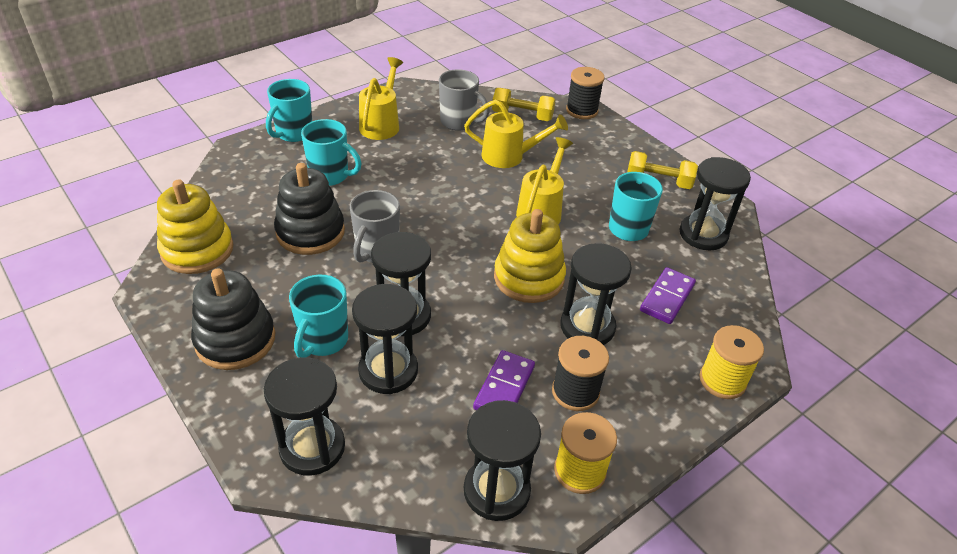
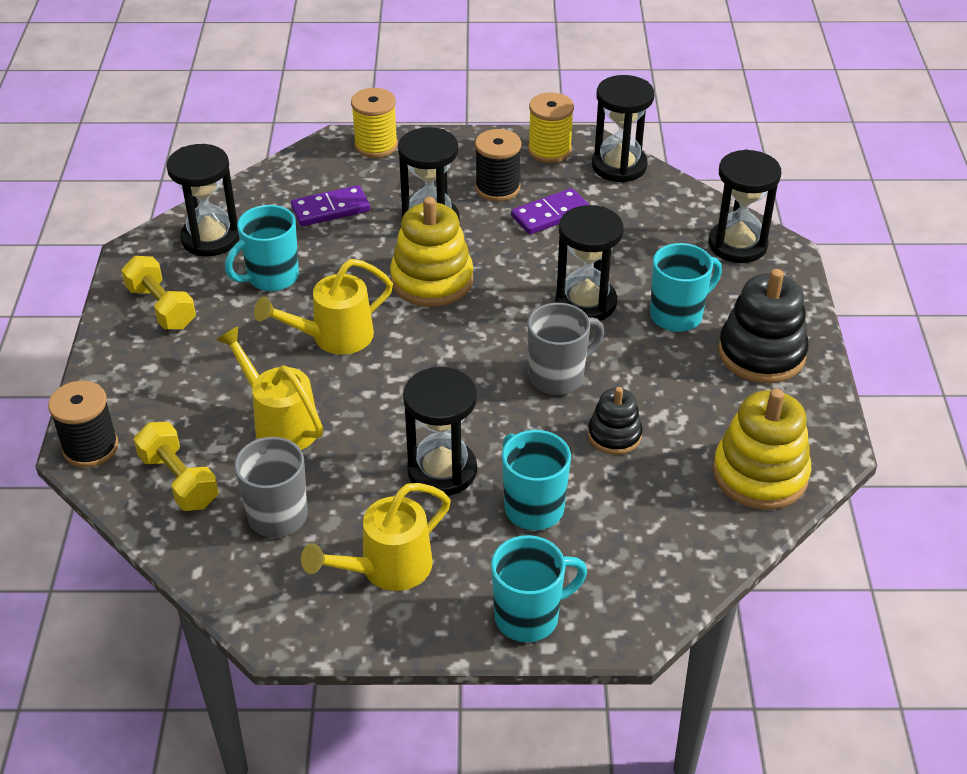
camera: 140 degrees left, 0 degrees up
black stacking toy [274,163,345,255] -> black stacking toy [588,387,643,455], size x0.58
black hourglass [352,284,418,394] -> black hourglass moved to [403,367,477,496]

